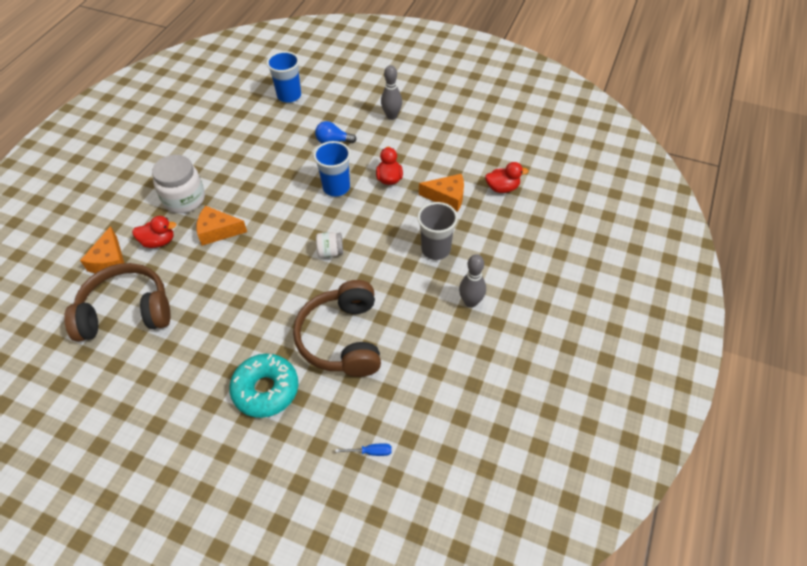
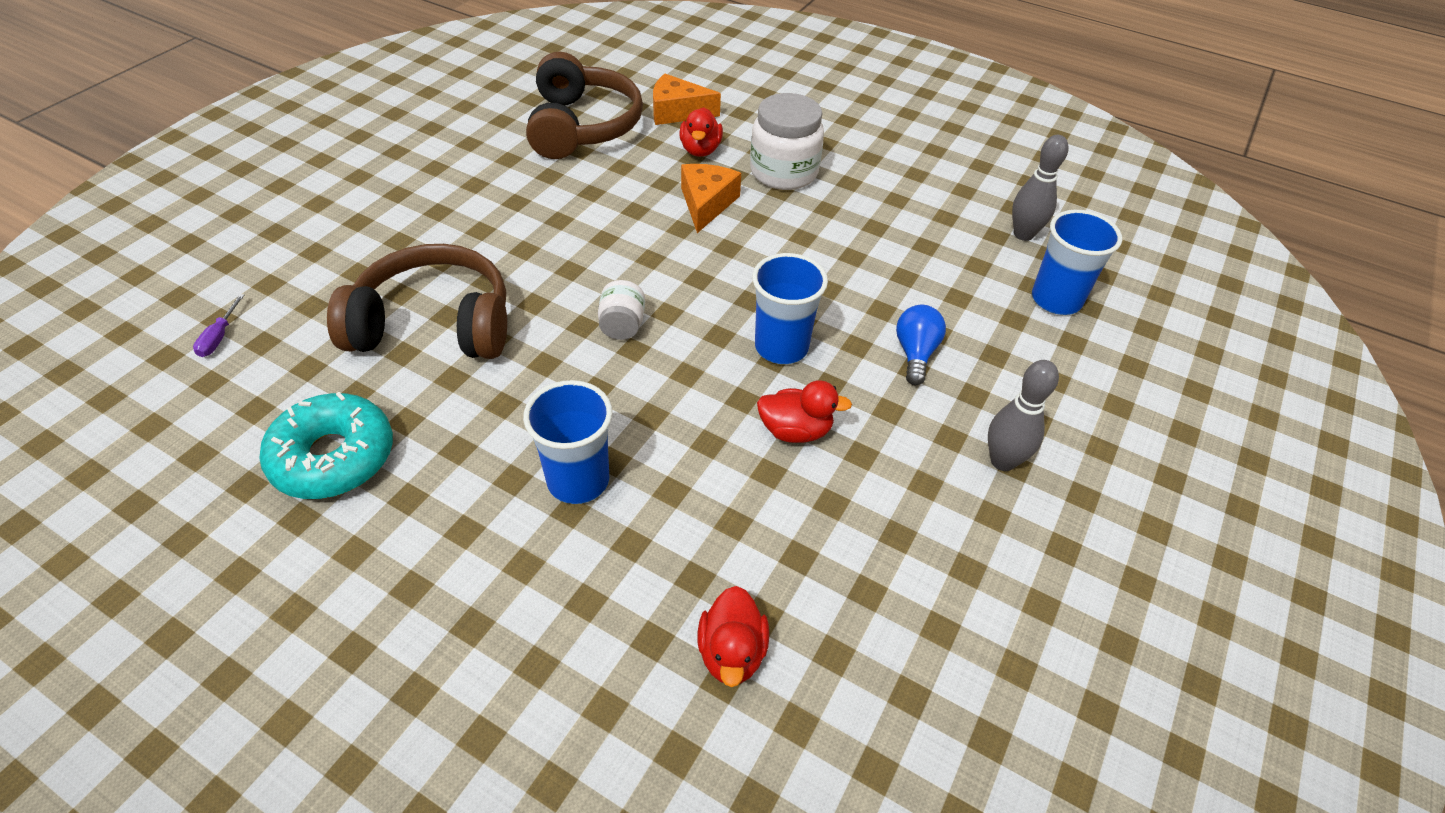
camera: 95 degrees right, 5 degrees down
turquoise donut [229,354,299,418] -> turquoise donut moved to [259,392,393,499]
blue screwdriver [335,443,392,456] -> purple screwdriver [193,294,244,357]
grey cup [417,202,458,260] -> blue cup [523,380,612,504]
orange cheese [419,174,464,212] -> none
grey bowling pin [459,254,486,308] -> grey bowling pin moved to [1012,135,1068,241]

